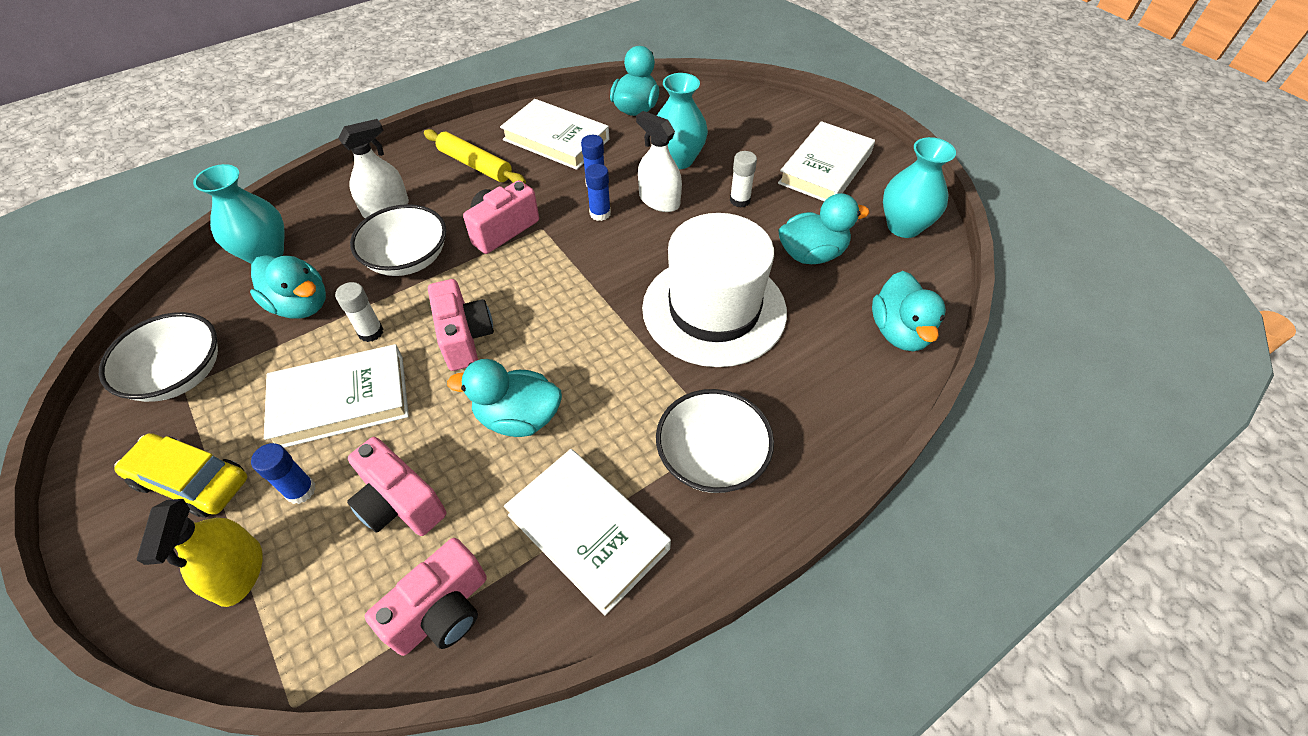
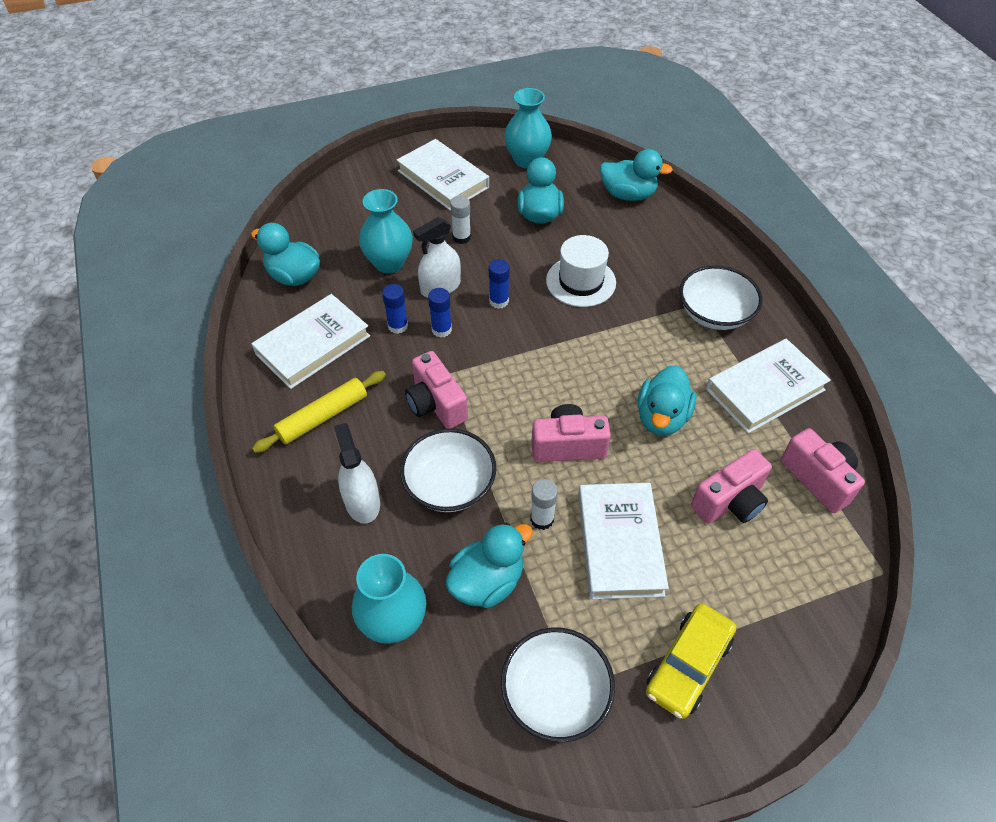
camera: 75 degrees left, 0 degrees up
yellow spray bottle [137,499,263,607] -> none
blue glue stick [251,443,316,504] -> blue glue stick moved to [489,259,510,309]
white hat [642,213,787,367] -> white hat [546,235,616,307], size x0.60

